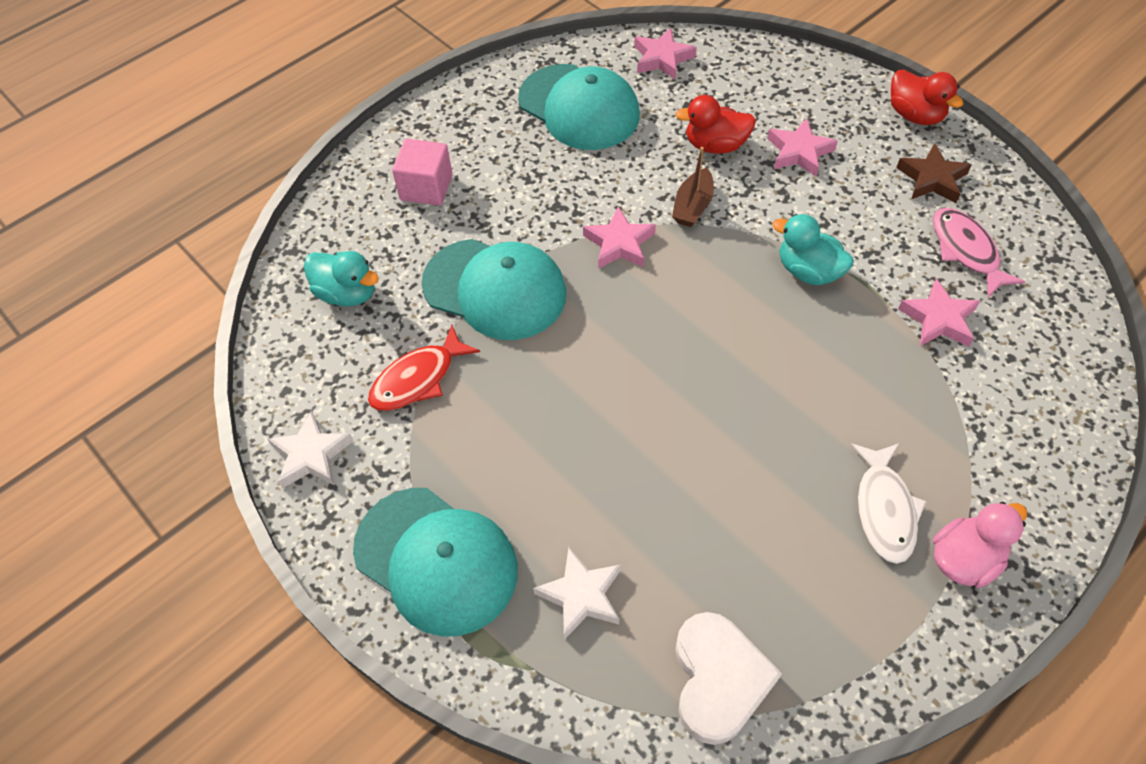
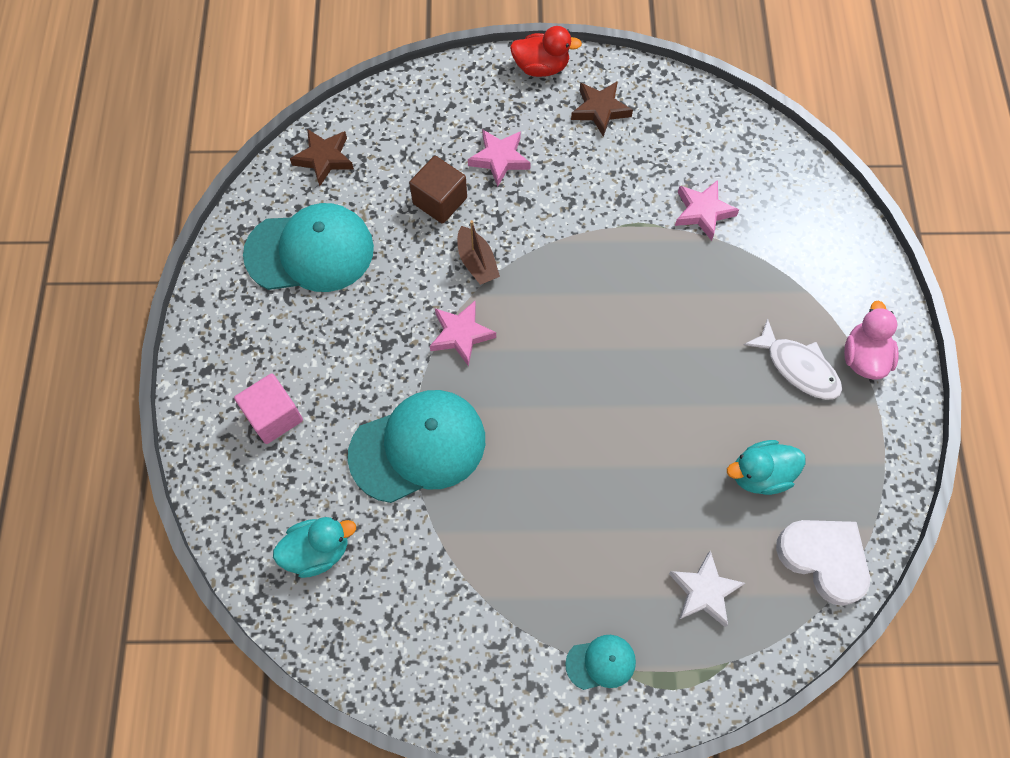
camera: 50 degrees left, 10 degrees up
white star [268,411,353,489] -> none
turquoise cap [353,488,518,637] -> turquoise cap [565,635,636,690], size x0.47
red fish [368,325,480,411] -> none
pink star [634,28,697,80] -> brown star [290,129,354,186]
red duck [675,95,756,154] -> brown cube [409,156,467,224]
turquoise duck [772,214,854,285] -> turquoise duck moved to [727,440,805,495]
pink fish [933,208,1025,297] -> none

